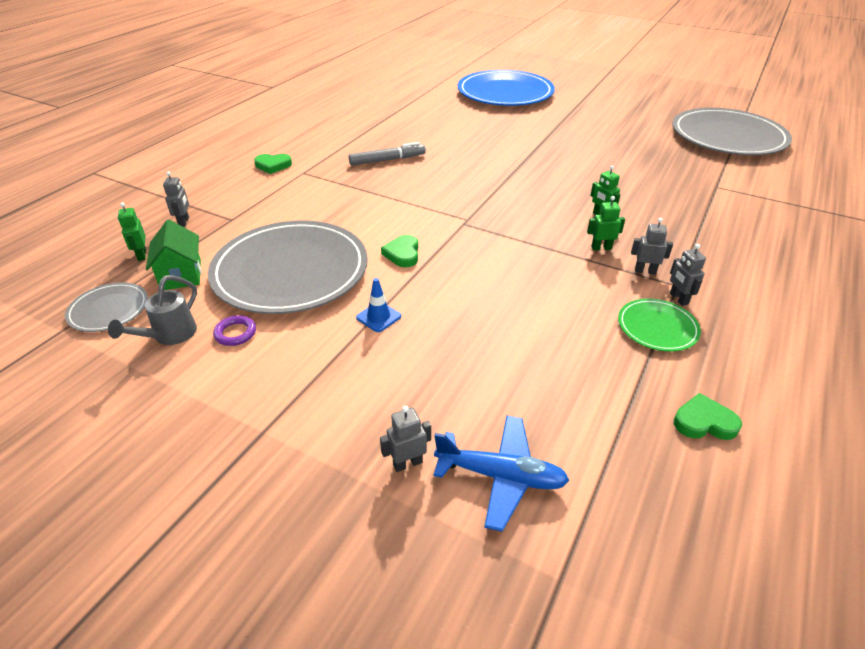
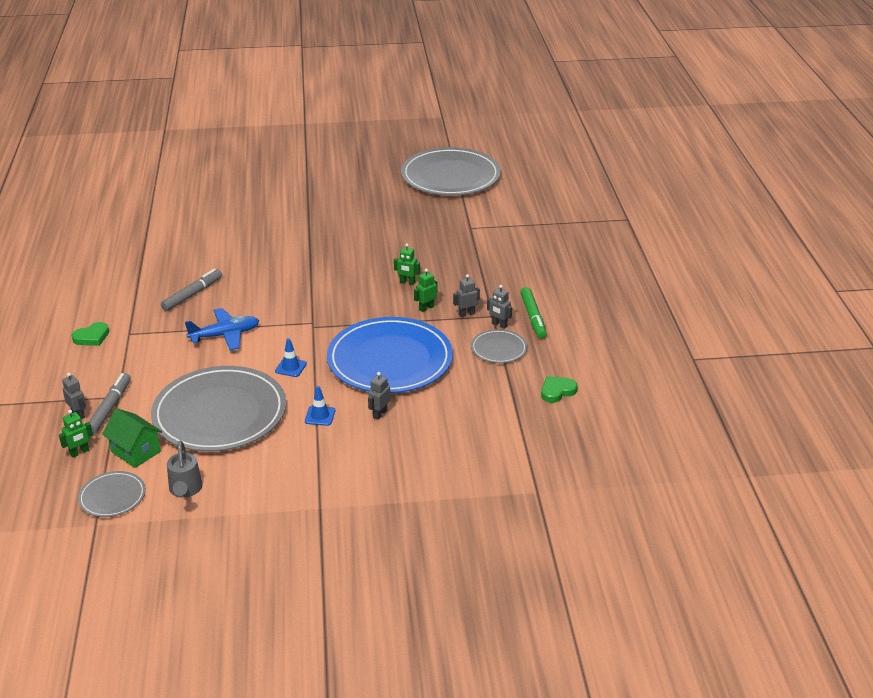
camera: 35 degrees left, 5 degrees down
green robot [118,202,146,261] -> green robot turned 75 degrees counterclockwise [59,409,93,458]
purple ring [213,315,256,346] -> none
grey robot [380,406,431,472] -> grey robot moved to [368,372,390,420]
green heart [381,235,418,267] -> blue traffic cone [275,338,307,377]
blue plane [434,416,570,532] -> blue plane moved to [185,308,259,350]
blue plate [458,70,555,106] -> blue plate moved to [327,317,453,393]
green plate [618,298,701,352] -> grey plate [471,329,527,363]
none -> grey marker [89,373,131,434]
none -> green marker [520,287,547,339]

